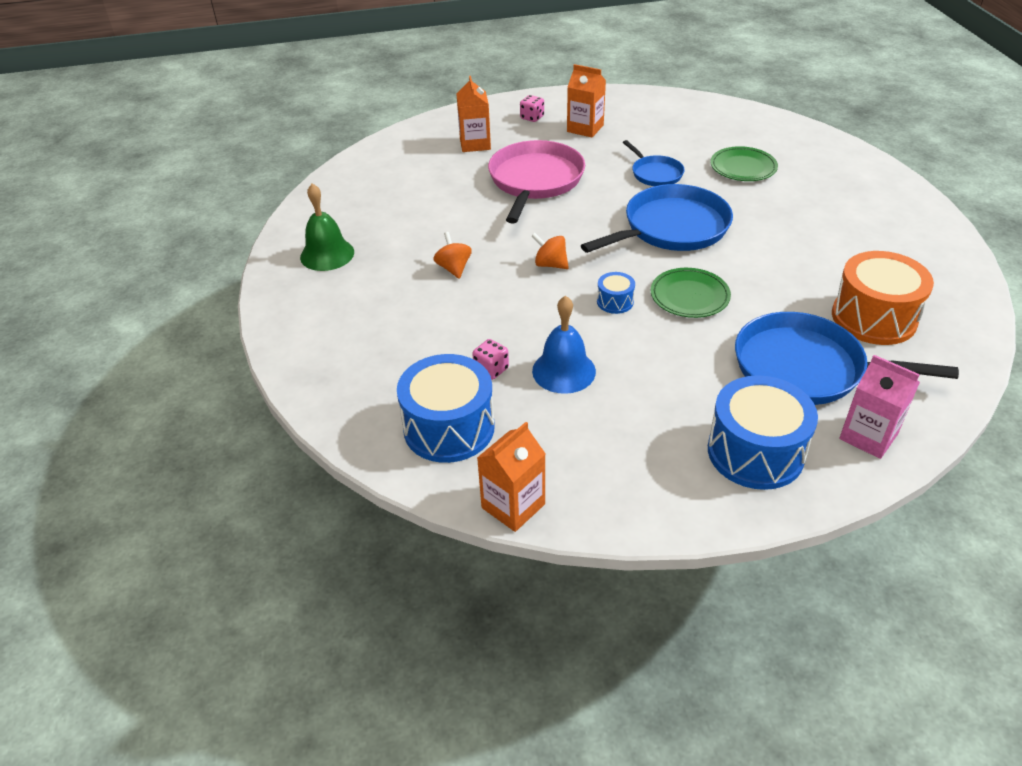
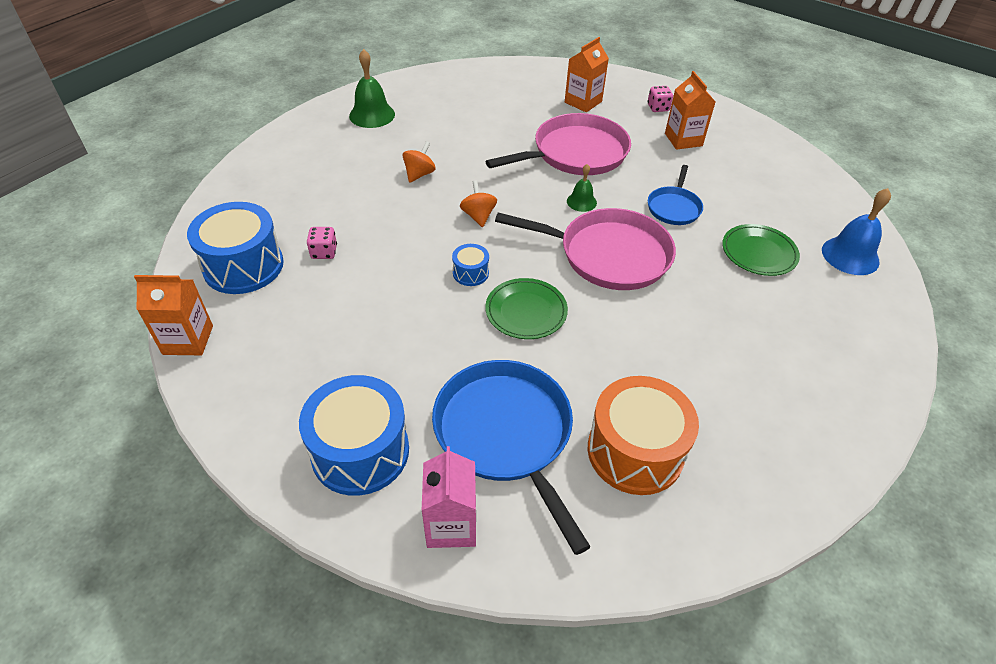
camera: 45 degrees right, 5 degrees up
blue bell [532,296,596,394] -> blue bell moved to [822,188,891,275]
blue pan [581,184,733,253] -> pink pan [495,208,676,290]
none -> green bell [567,164,597,212]

